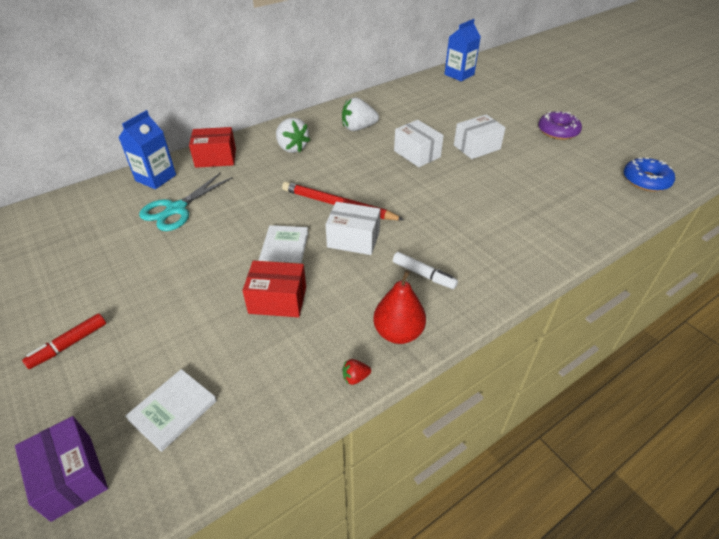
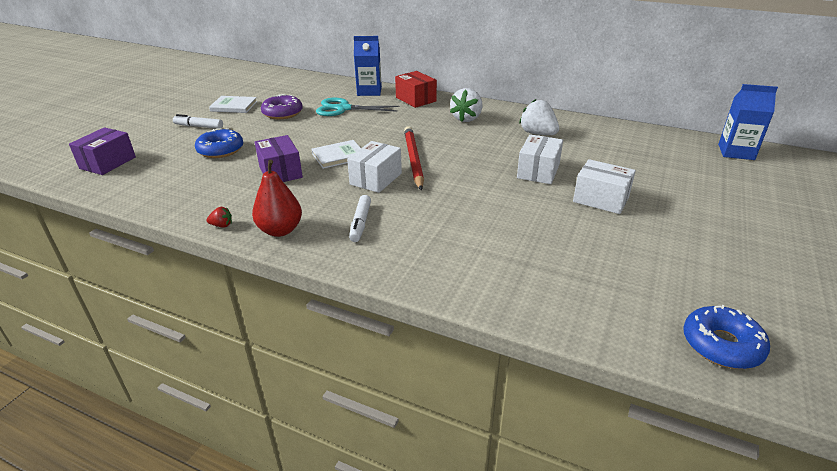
camera: 60 degrees right, 10 degrees down
red marker [22,313,106,369] -> white marker [173,114,223,129]
white book [125,369,217,452] -> white book moved to [209,96,257,113]
red box [242,261,306,317] -> purple box [255,135,303,182]
white box [326,202,380,255] -> white box turned 45 degrees clockwise [347,141,402,193]
red strawberry [343,359,371,385] -> red strawberry turned 135 degrees clockwise [206,207,232,228]
purple donut [538,111,582,140] -> purple donut moved to [261,94,303,119]
none -> blue donut [195,128,243,158]

